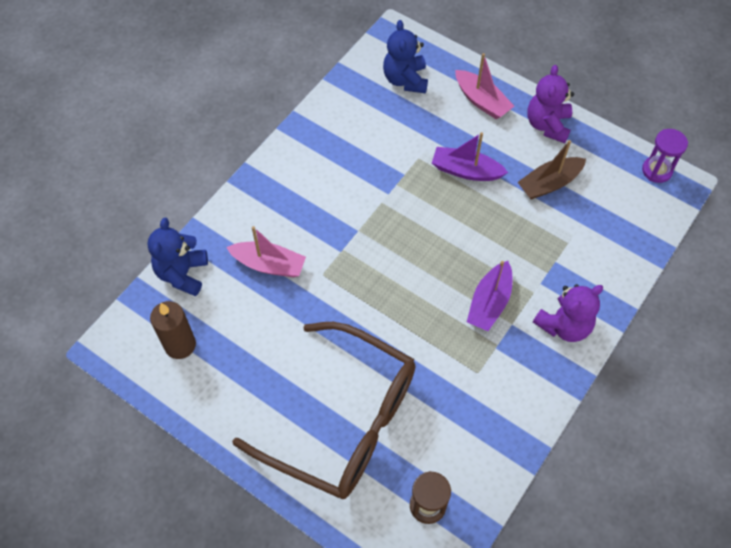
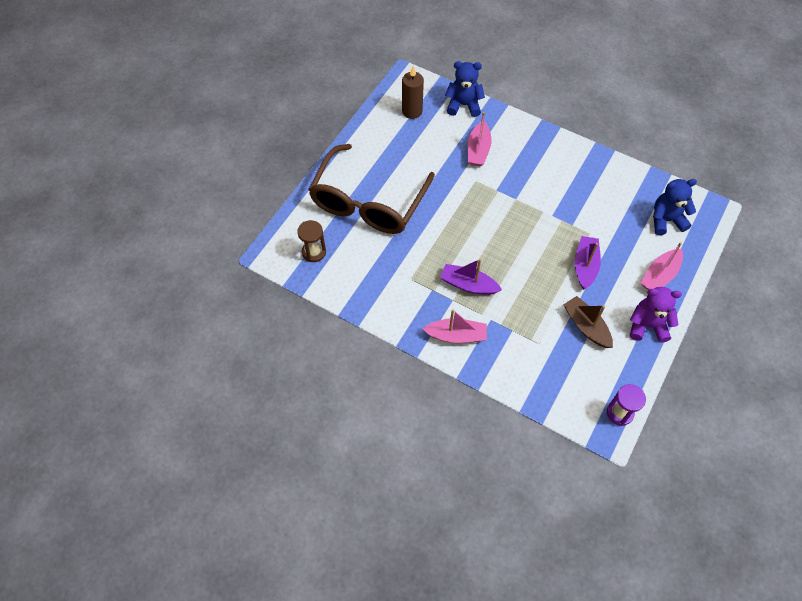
camera: 85 degrees right, 0 degrees up
purple teddy bear [533,284,603,342] -> pink boat [422,309,487,343]

